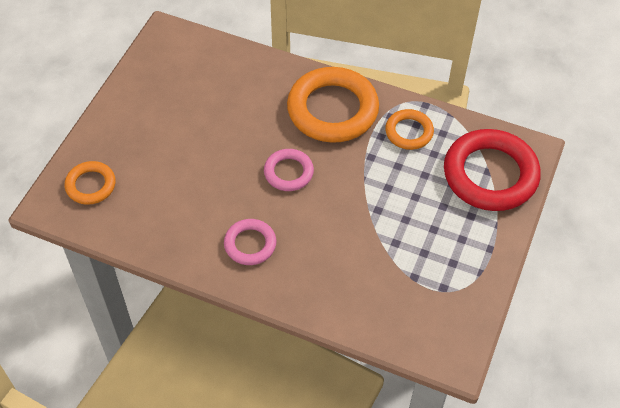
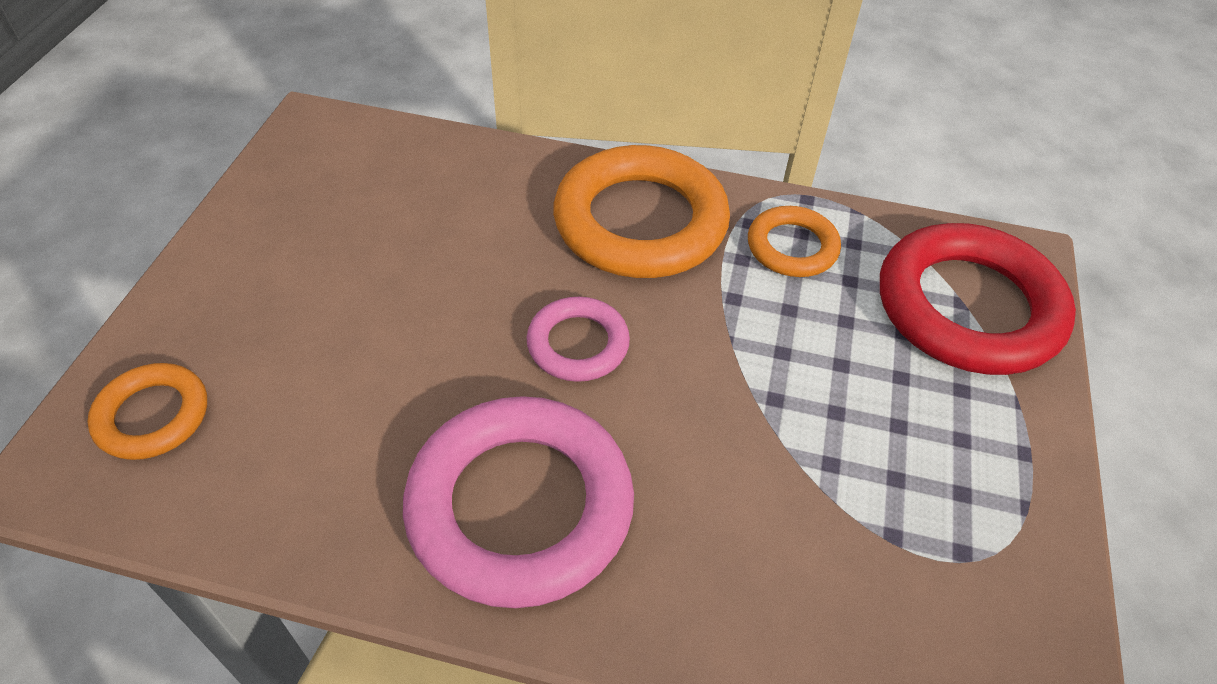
camera: 10 degrees left, 5 degrees down
pink ring [224,219,276,265] -> pink ring [403,396,634,608], size x1.92

